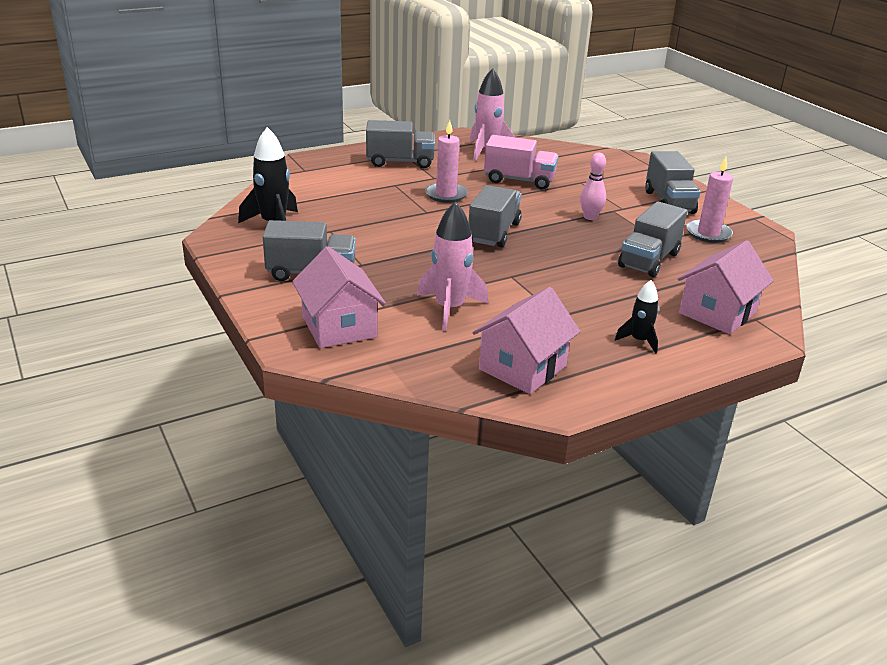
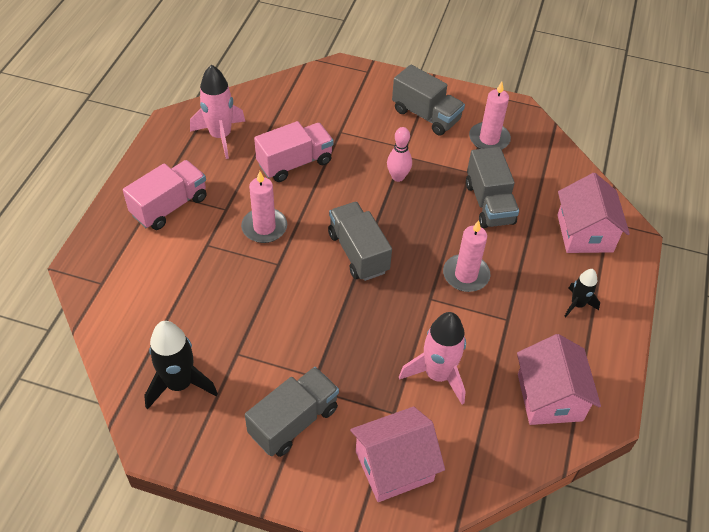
camera: 45 degrees left, 20 degrees up
pink house [292,246,386,348] -> pink house turned 45 degrees counterclockwise [350,407,445,502]
grey truck [366,120,435,168] -> pink truck [123,160,207,230]
none -> pink candle [443,220,490,292]

